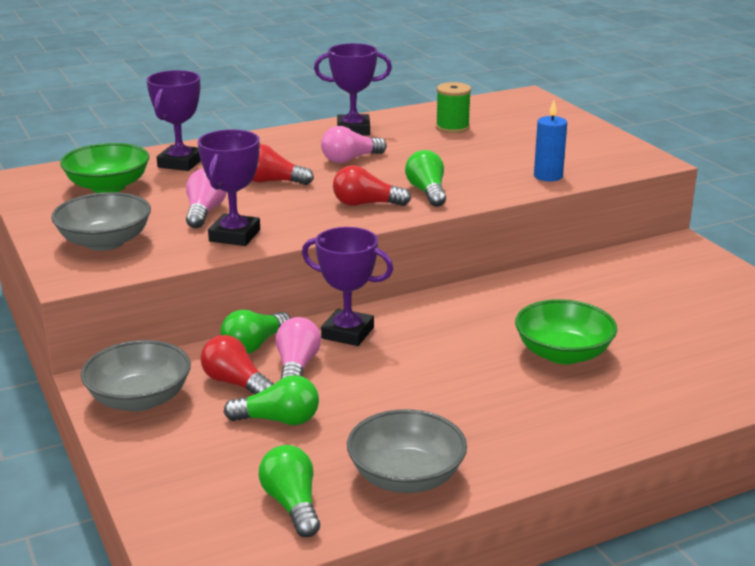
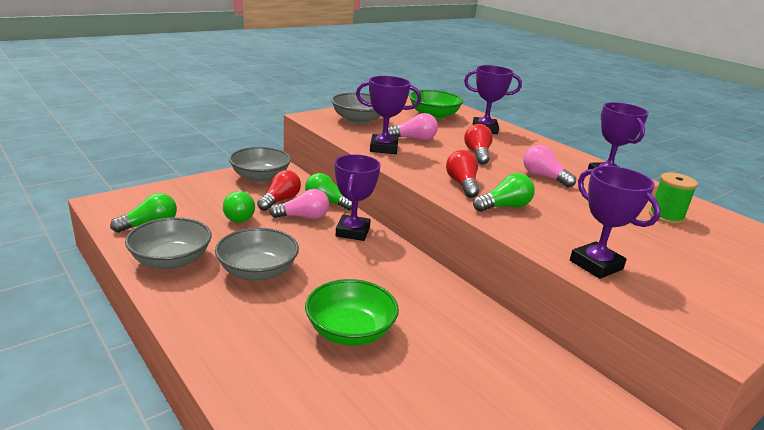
camera: 75 degrees right, 0 degrees up
blue candle [534,100,567,181] -> purple trophy [570,166,661,279]
none -> grey bowl [215,228,299,281]

